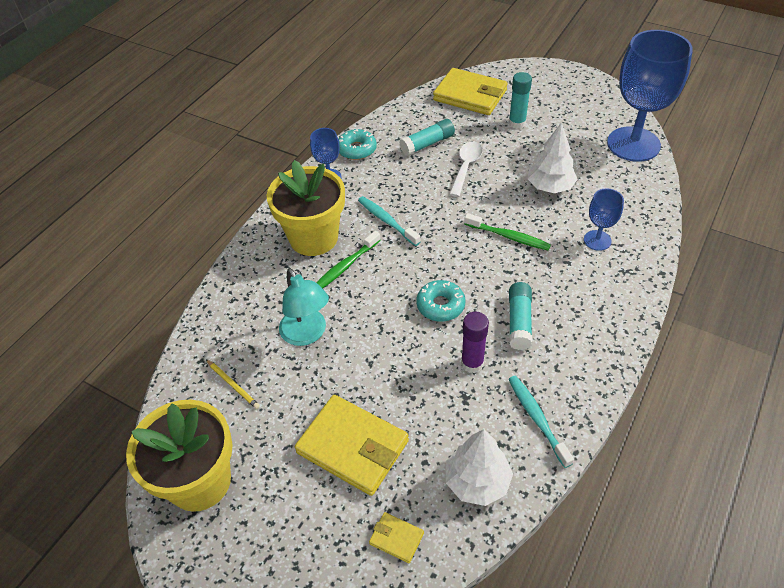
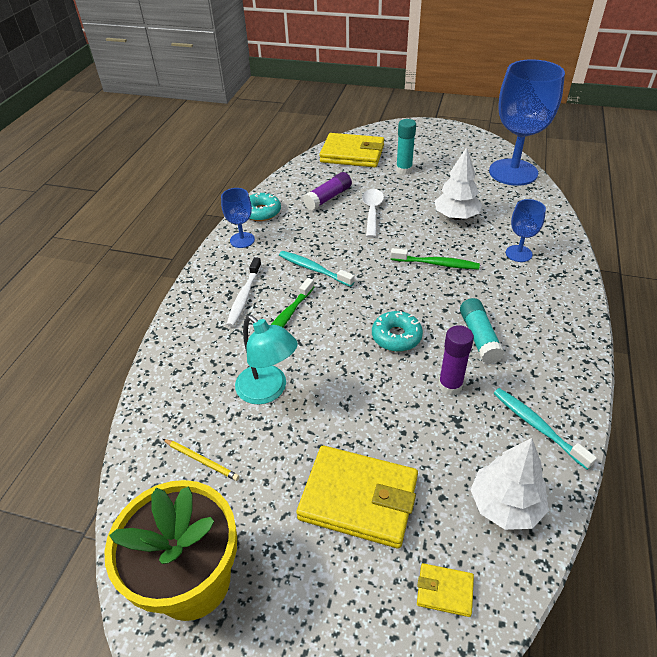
camera: 15 degrees left, 5 degrees down
yellow flower pot [266,160,345,256] -> white toothbrush [226,257,262,327]
turquoise glue stick [399,119,455,156] -> purple glue stick [303,172,352,210]

